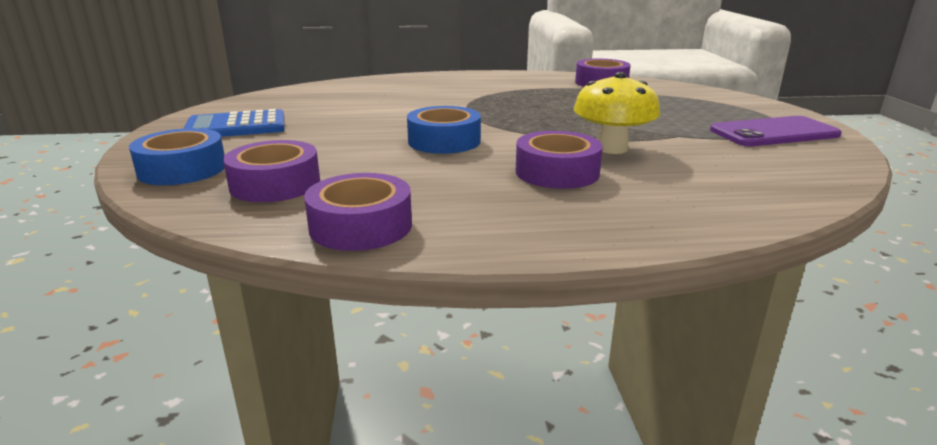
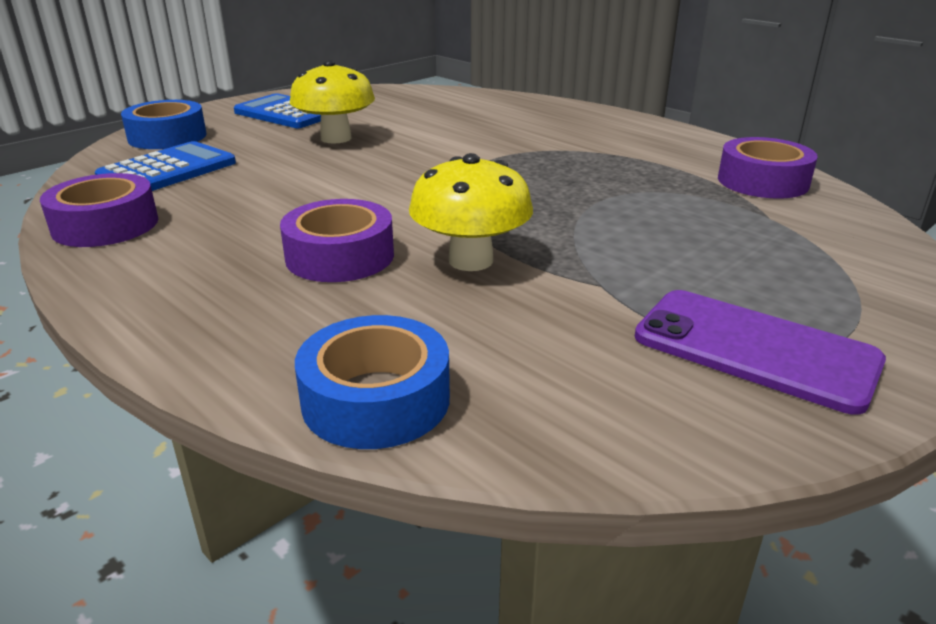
camera: 50 degrees right, 5 degrees up
purple tape [223,140,320,202] -> blue calculator [95,141,236,191]
blue tape [407,106,481,154] -> blue tape moved to [295,315,450,449]
none -> yellow mushroom [290,60,375,144]

